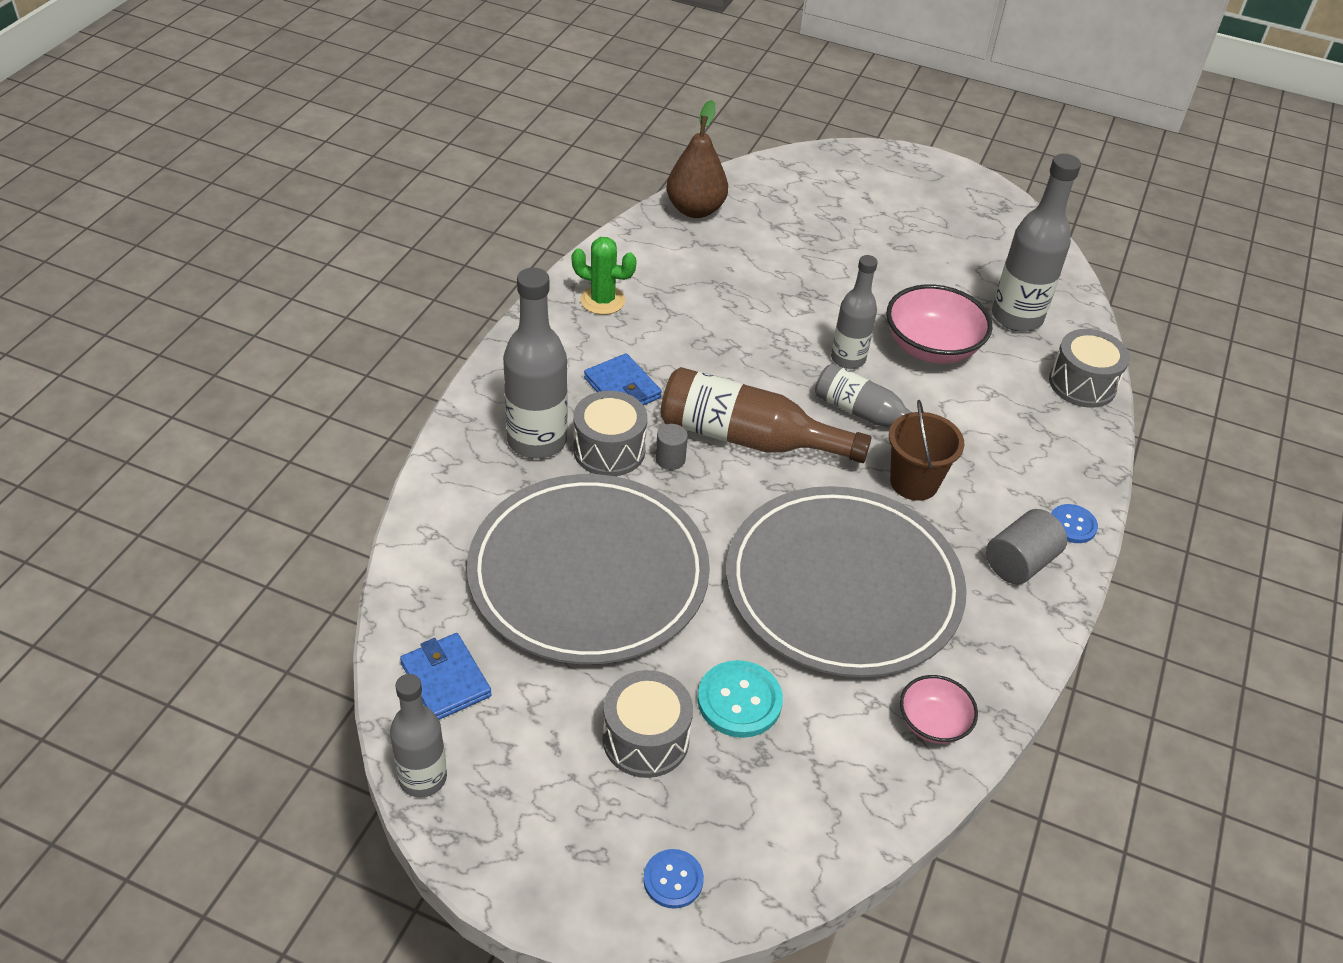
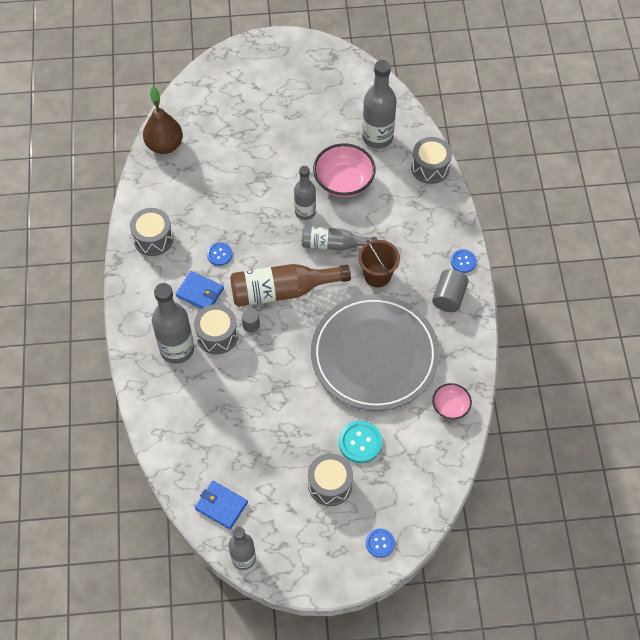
camera: 25 degrees left, 15 degrees up
grey plate [467,474,710,664] -> none
green cactus [572,237,637,315] -> grey drum [130,208,173,256]
none -> blue button [207,242,233,266]

